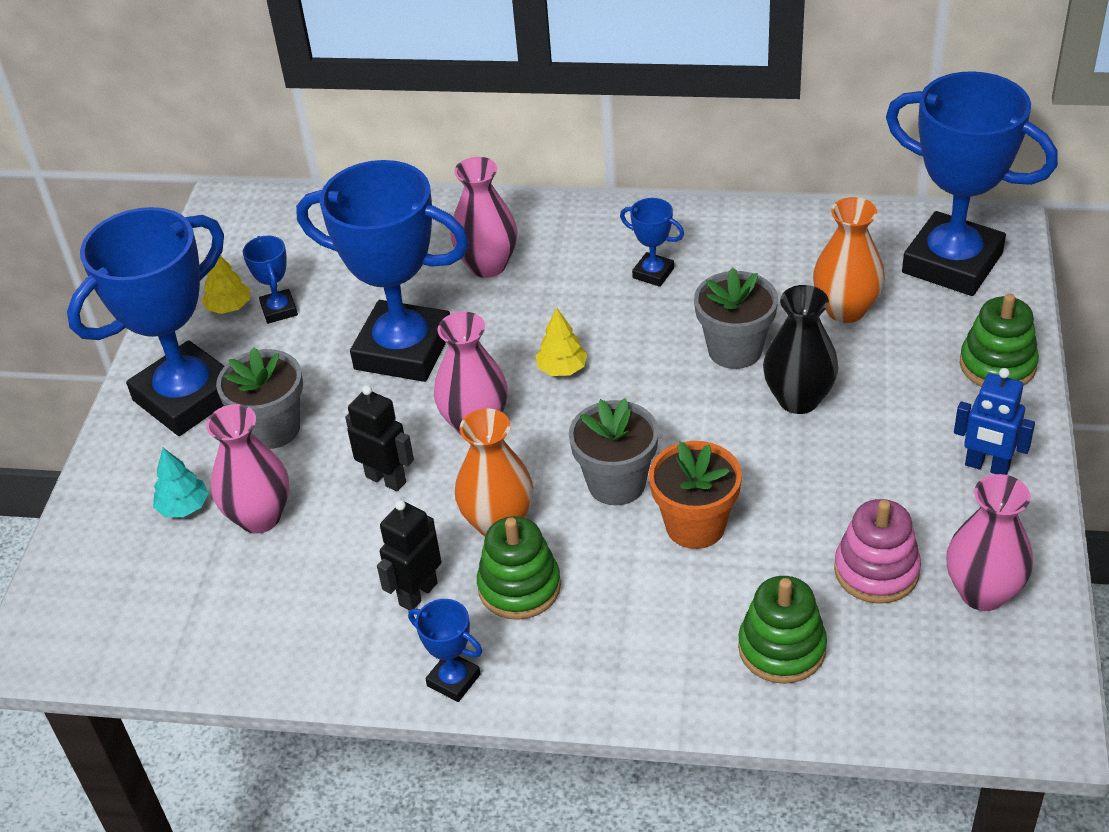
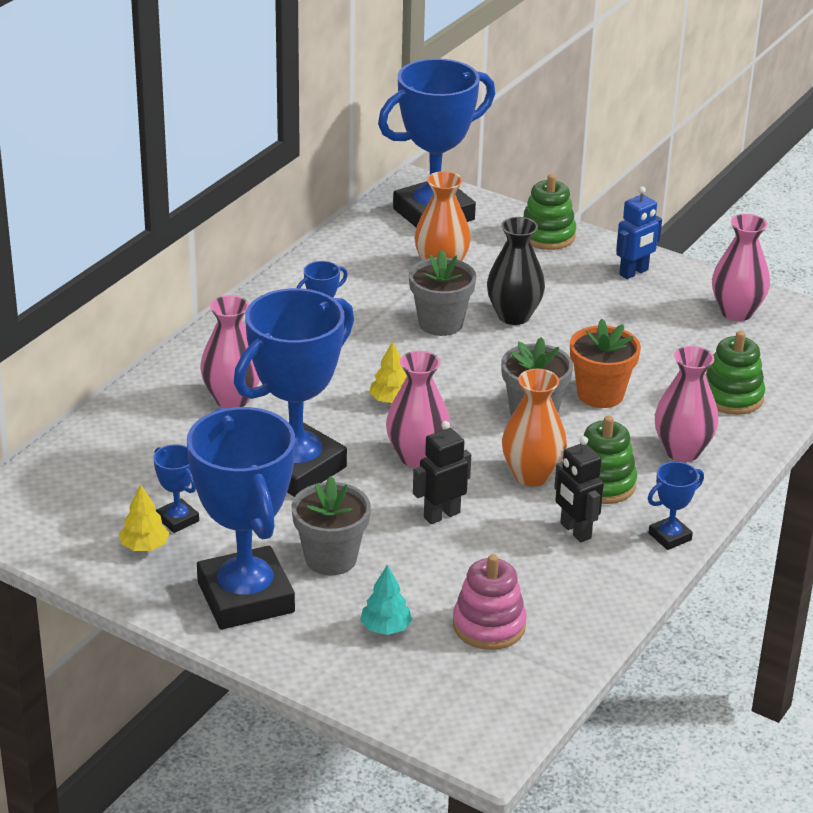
camera: 70 degrees left, 10 degrees down
pink vase [206,404,289,533] -> pink vase moved to [655,346,719,462]
blue trophy [243,236,298,324] -> blue trophy turned 45 degrees clockwise [154,444,199,533]
pink stacking toy [834,499,921,604] -> pink stacking toy moved to [453,554,526,650]

